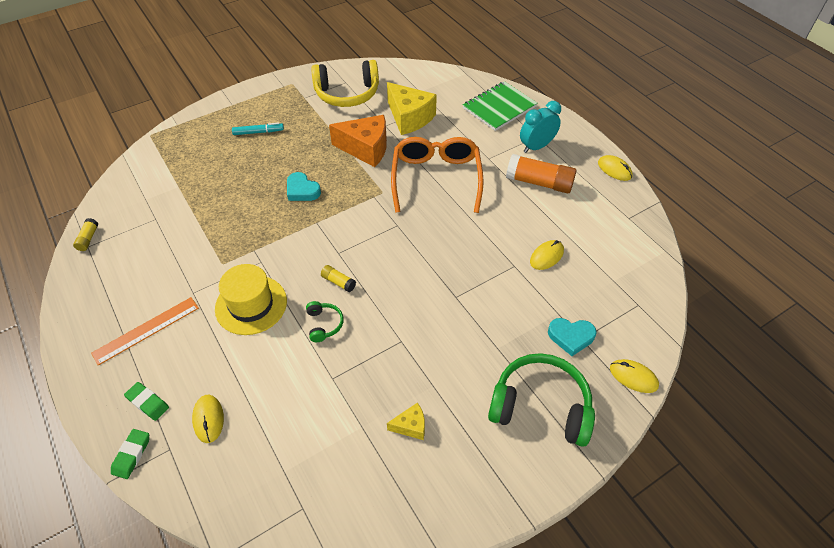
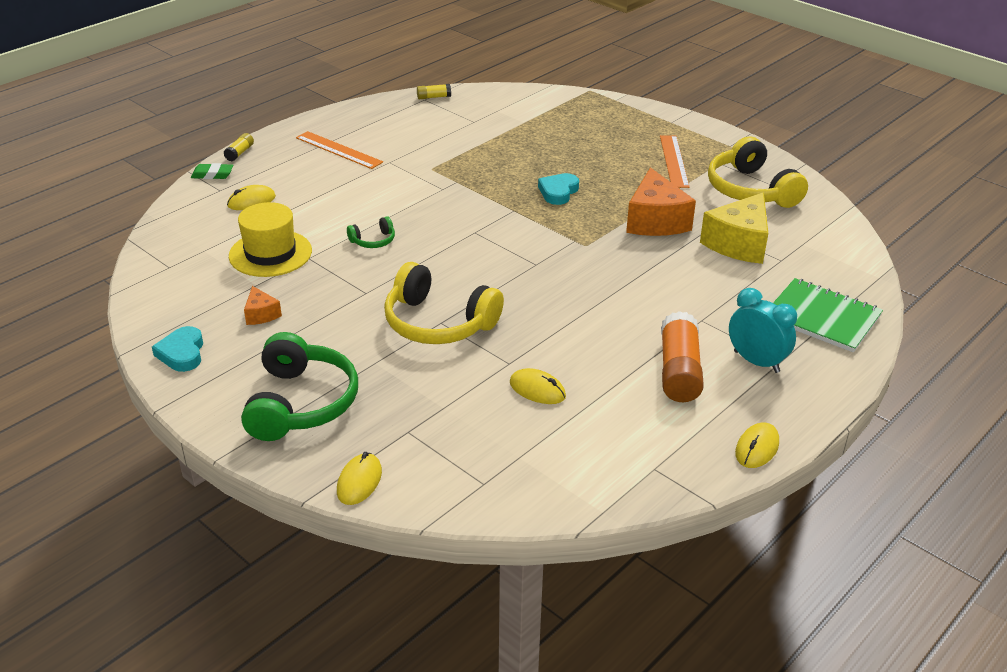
camera: 75 degrees right, 15 degrees down
green eraser [124,382,169,421] -> none
yellow hat [215,264,287,335] -> yellow hat moved to [229,202,312,277]
turquoise marker [232,122,284,135] -> none
yellow glue stick [321,265,356,292] -> yellow glue stick moved to [223,133,254,161]
yellow cheese [387,402,425,440] -> orange cheese [244,286,282,325]
orange glasses [391,137,484,213] -> none
turquoise heart [548,318,597,356] -> turquoise heart moved to [152,326,203,372]
none -> yellow headphones [384,262,504,344]
none -> orange ruler [660,135,690,188]

